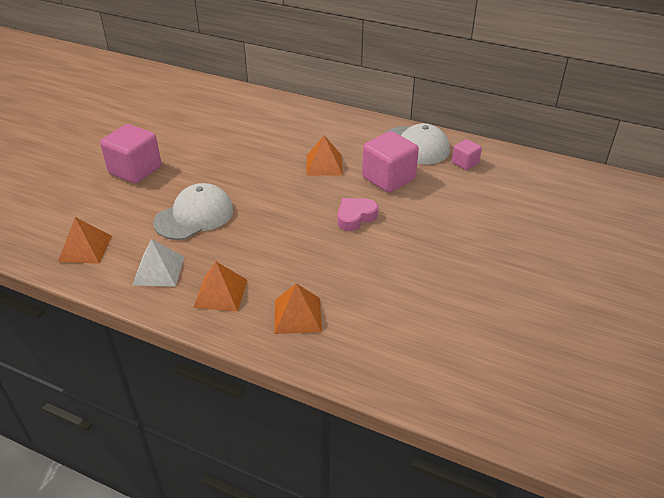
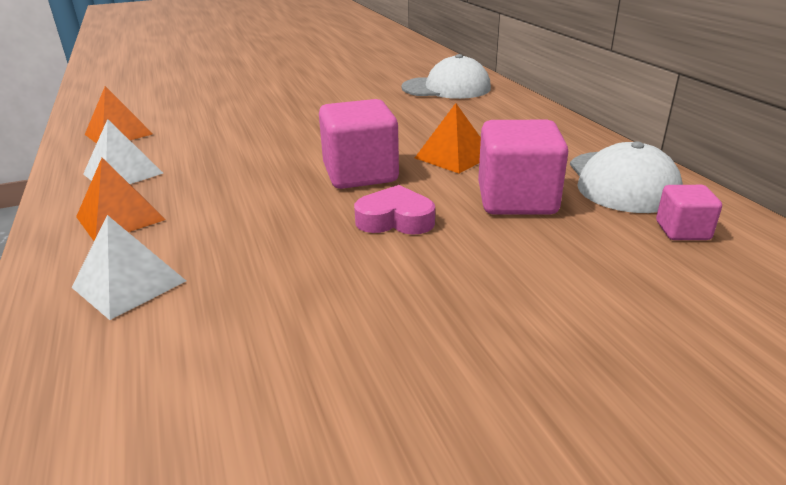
camera: 45 degrees right, 10 degrees down
pink cube [100,124,162,184] -> pink cube moved to [319,99,399,189]
white cap [153,183,233,240] -> white cap moved to [401,54,491,99]
orange pyramid [275,283,322,334] -> white pyramid [71,215,186,320]

